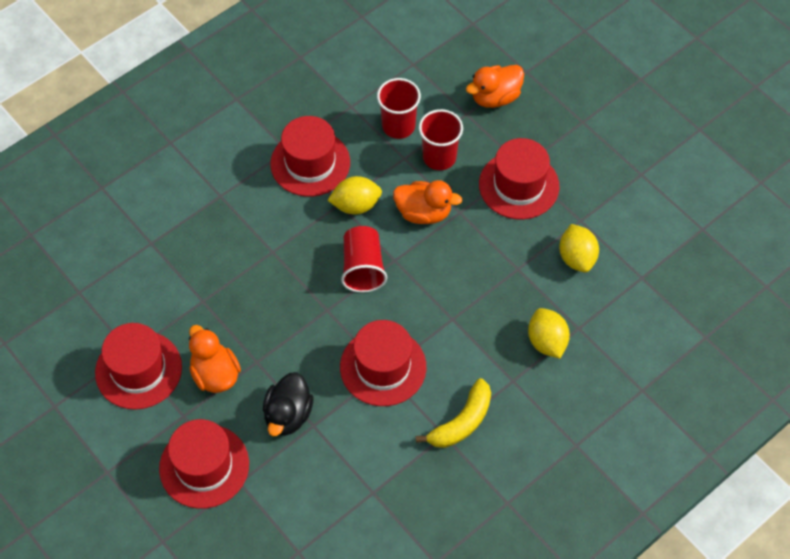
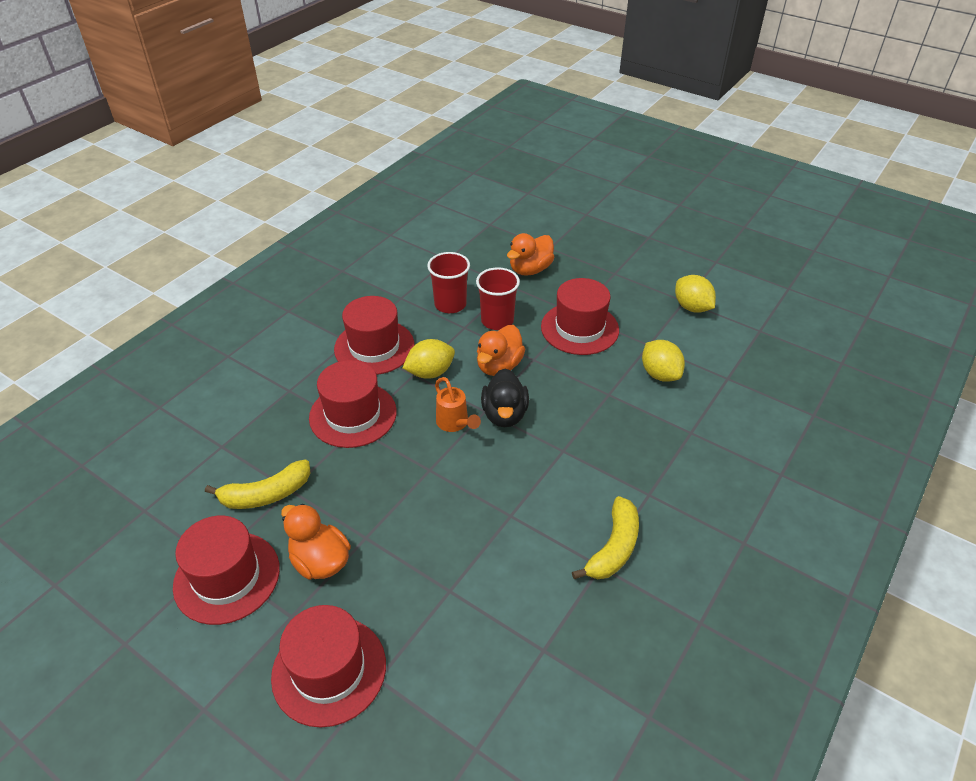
camera: 15 degrees left, 15 degrees down
black duck [263,372,314,436] -> black duck moved to [481,368,529,427]
red hat [340,320,426,406] -> red hat moved to [309,360,397,448]
red cup [341,226,387,292] -> orange watering can [435,377,481,432]
orange duck [393,180,463,224] -> orange duck turned 120 degrees clockwise [477,325,526,376]
yellow lemon [528,308,570,359] -> yellow lemon moved to [675,275,716,313]
none -> yellow banana [205,460,310,509]

